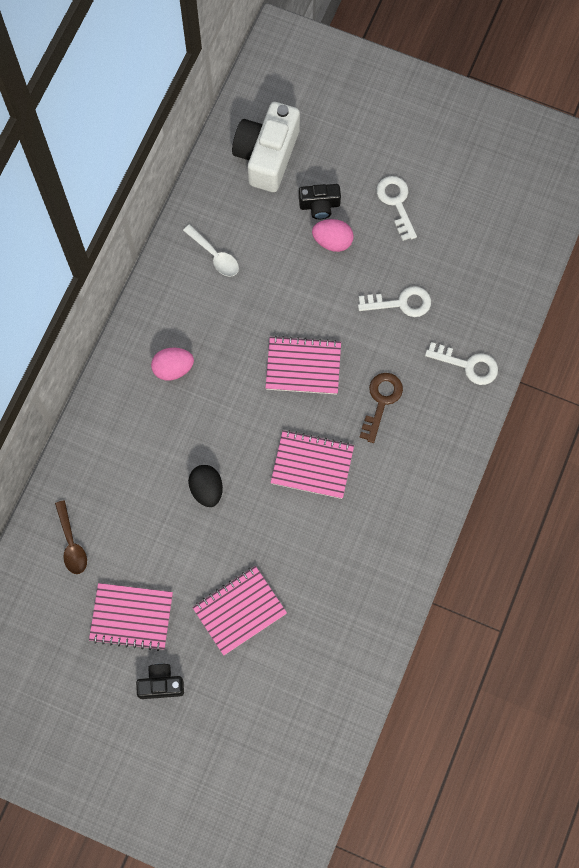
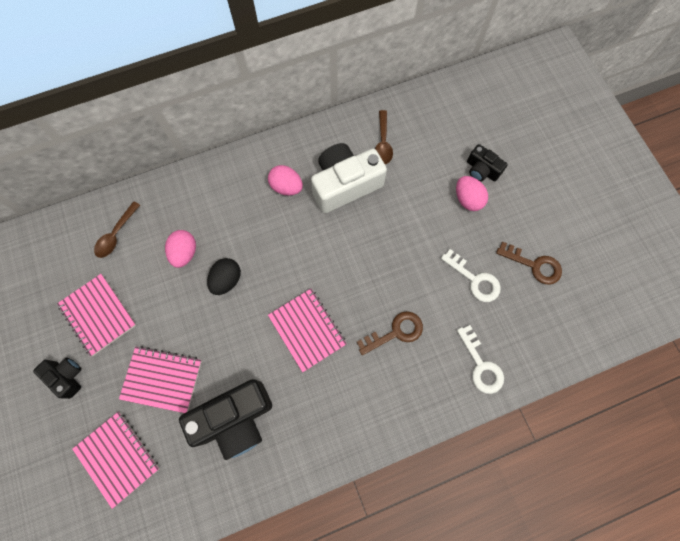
camera: 45 degrees right, 0 degrees up
white spoon [183,224,239,277] -> brown spoon [375,110,393,164]
white camera [232,102,300,192] -> white camera moved to [311,143,387,213]
pink notebook [266,336,341,394] -> pink notebook moved to [72,412,160,509]
white key [376,176,417,241] -> none
none -> pink egg [165,230,196,268]
none -> black camera [179,379,272,460]
none -> brown key [496,242,562,285]

